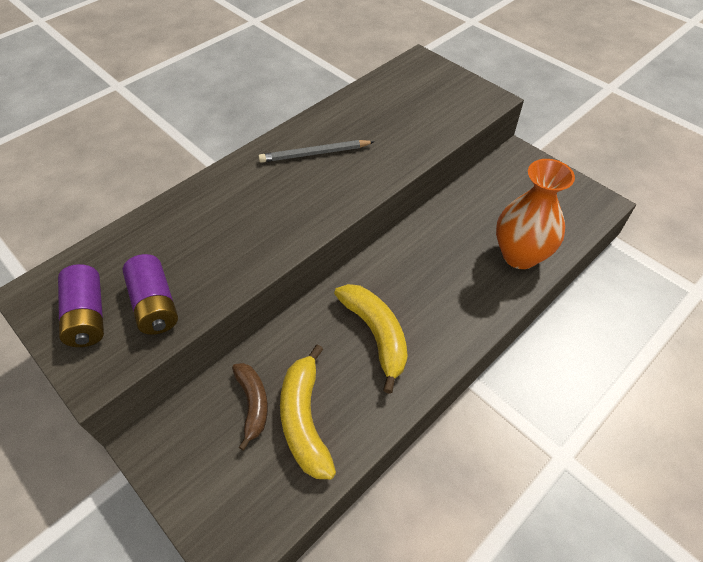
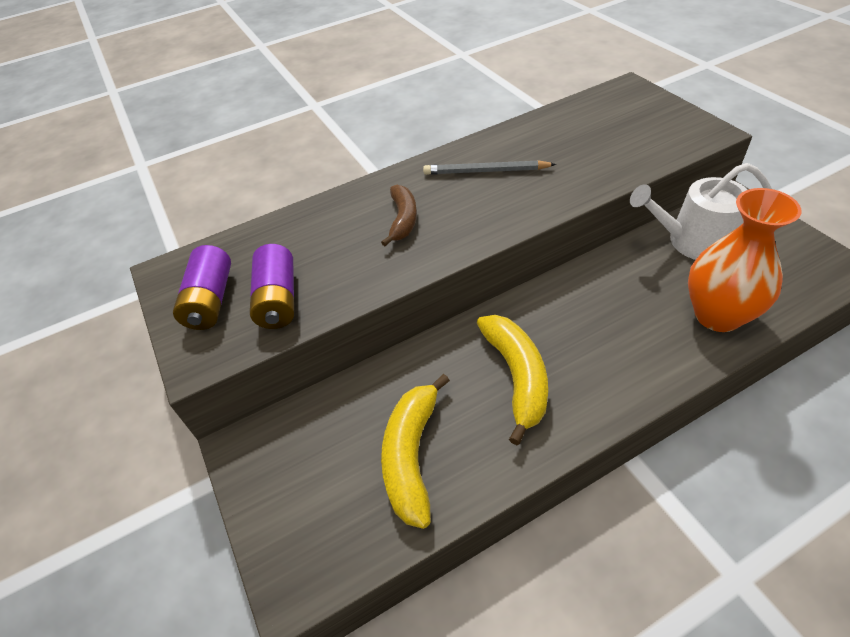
camera: 20 degrees right, 5 degrees down
brown banana [232,363,268,451] -> brown banana moved to [381,185,417,246]
none -> white watering can [630,163,772,260]

